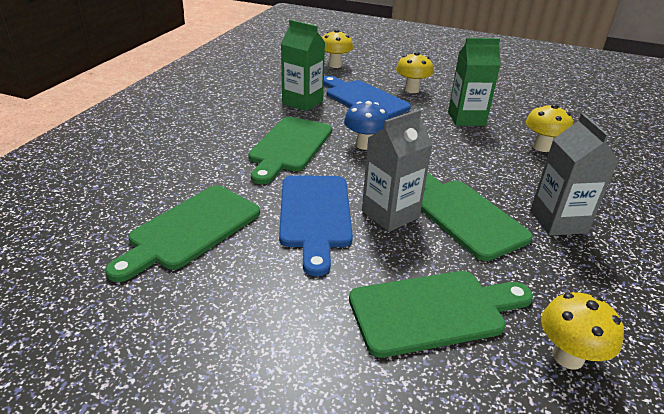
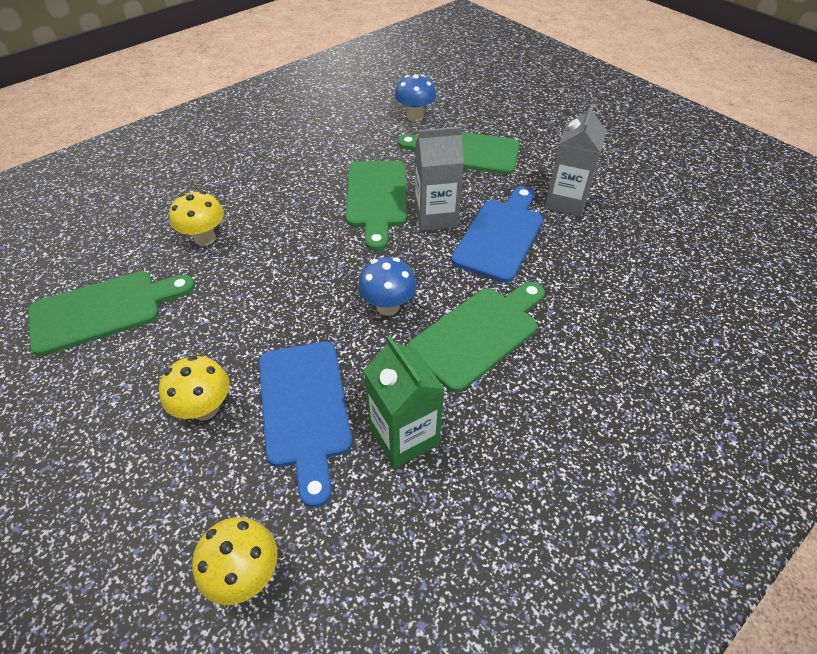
camera: 150 degrees left, 15 degrees up
green cutting board [105,186,260,282] -> green cutting board moved to [28,271,195,356]
green carton [448,38,501,126] -> none
grey carton [530,113,619,236] -> grey carton moved to [544,104,607,217]
yellow mushroom [541,292,624,370] -> blue mushroom [395,74,436,121]

